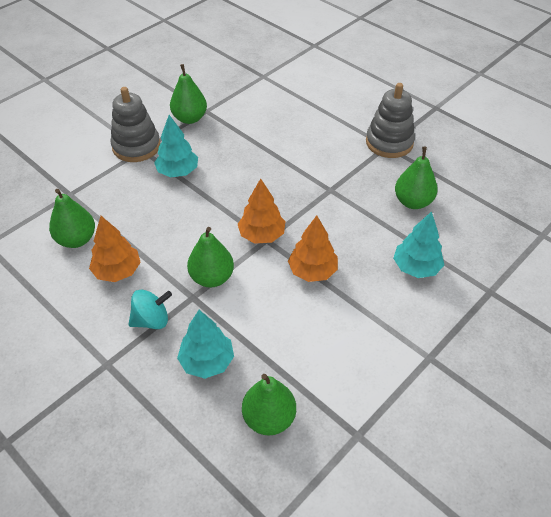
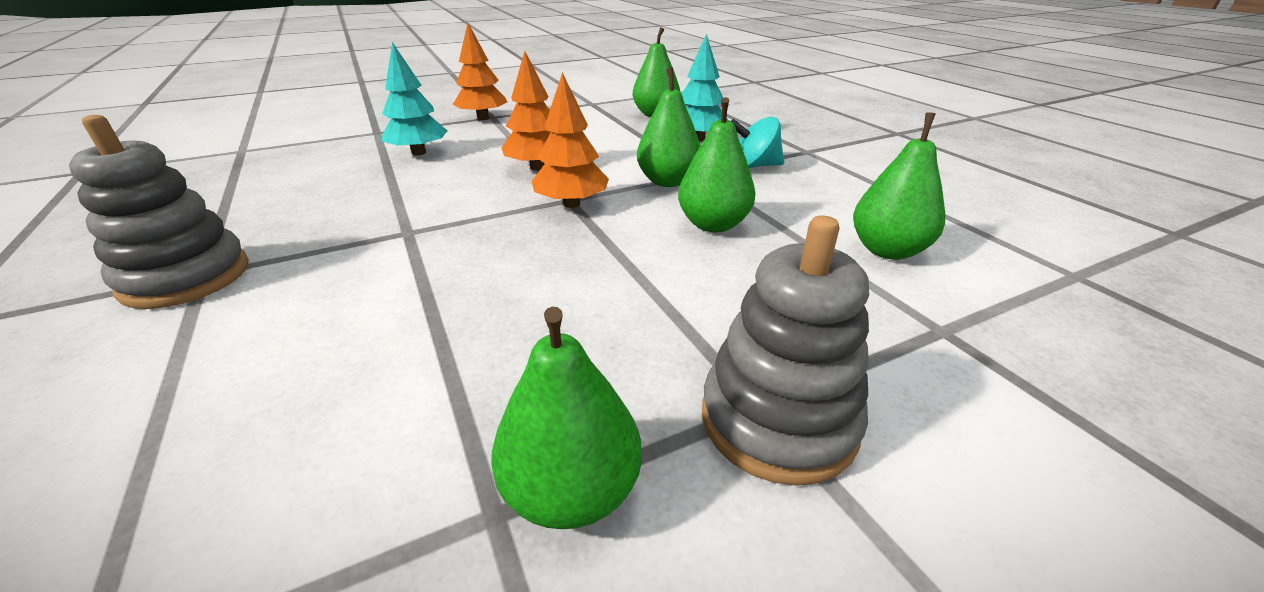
camera: 160 degrees left, 15 degrees down
orange tree [89,216,141,282] -> orange tree moved to [452,23,507,120]
turquoise tree [154,115,198,177] -> none
green pear [395,147,438,209] -> green pear moved to [678,97,756,232]

